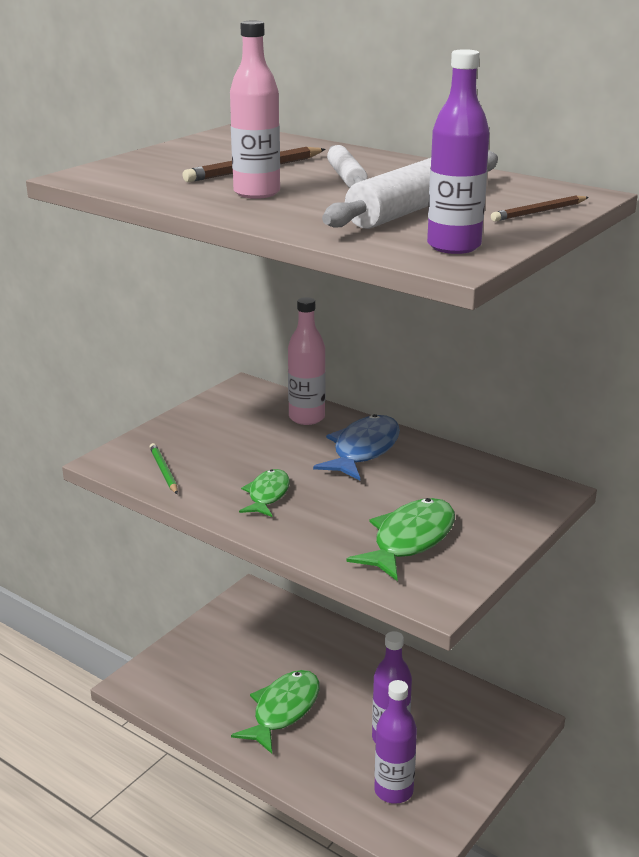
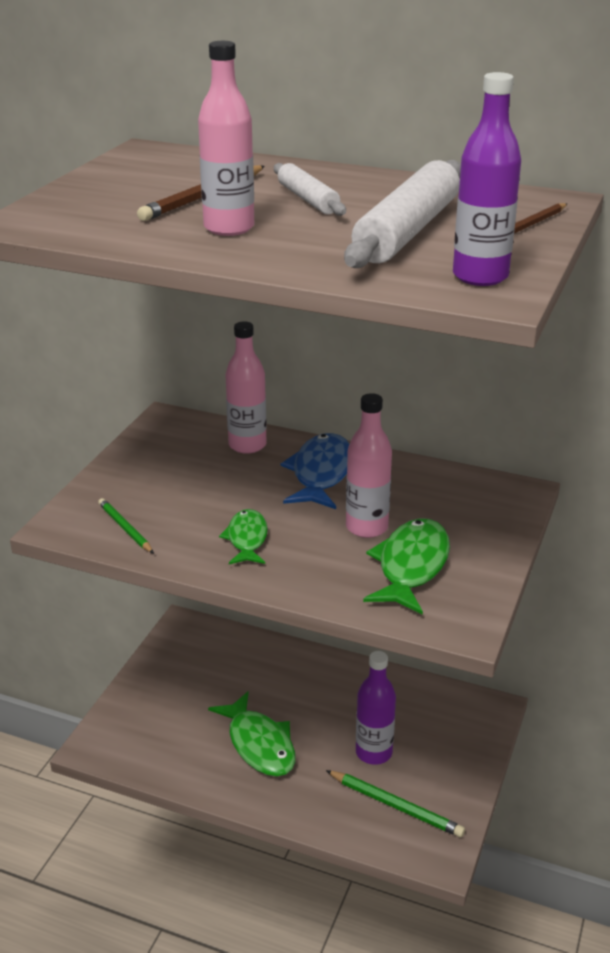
camera: 15 degrees left, 5 degrees up
green fish [231,670,320,754] -> green fish turned 135 degrees clockwise [208,691,296,777]
purple bottle [374,680,417,804] -> green pencil [326,770,465,837]
none -> pink bottle [346,393,392,538]

